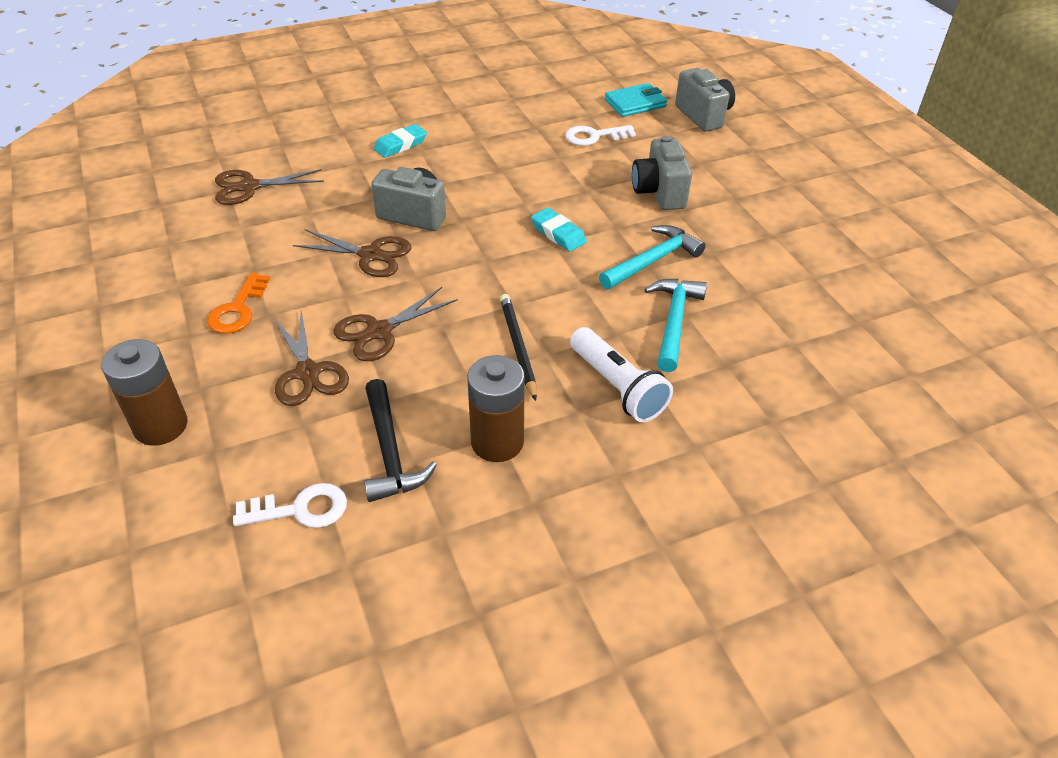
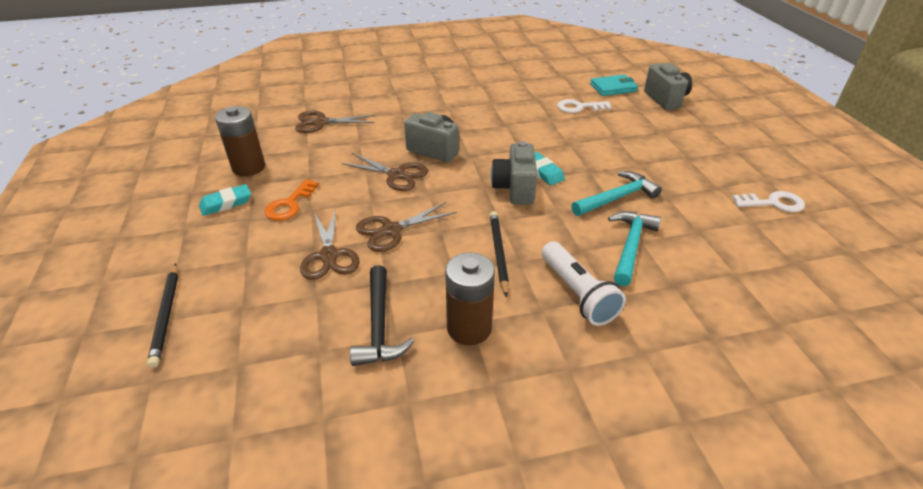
camera: 10 degrees right, 5 degrees down
brown battery [101,339,188,446] -> brown battery moved to [215,106,265,176]
white key [233,483,347,528] -> white key moved to [732,191,805,212]
turquoise eraser [373,124,427,158] -> turquoise eraser moved to [199,184,251,216]
grey camera [632,136,692,210] -> grey camera moved to [491,141,537,205]
none -> black pencil [147,264,178,368]

